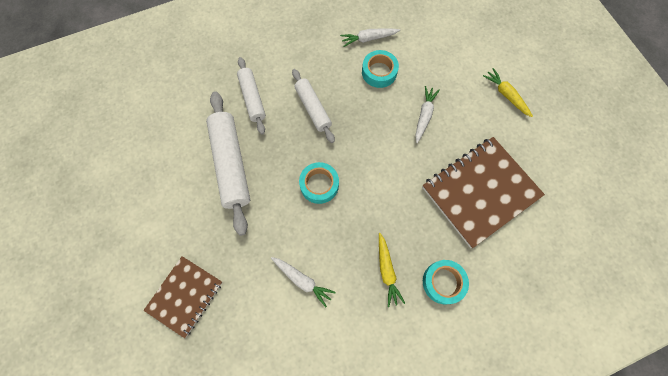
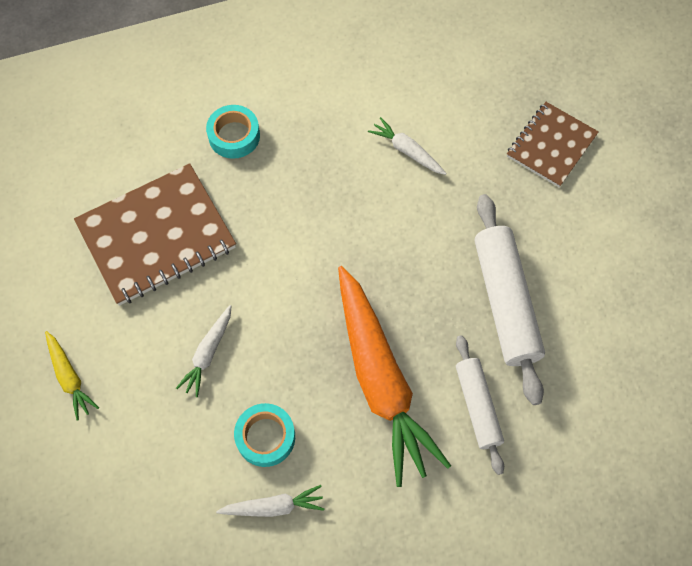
camera: 175 degrees left, 5 degrees down
white rolling pin [292,69,335,143] -> orange carrot [338,266,451,487]
turquoise tape [299,162,339,204] -> none
yellow carrot [379,233,405,307] -> none

